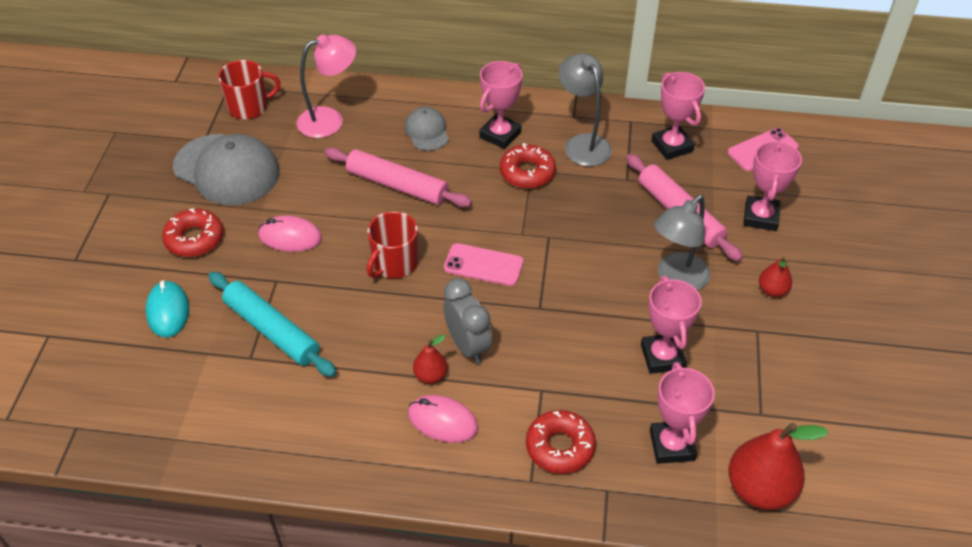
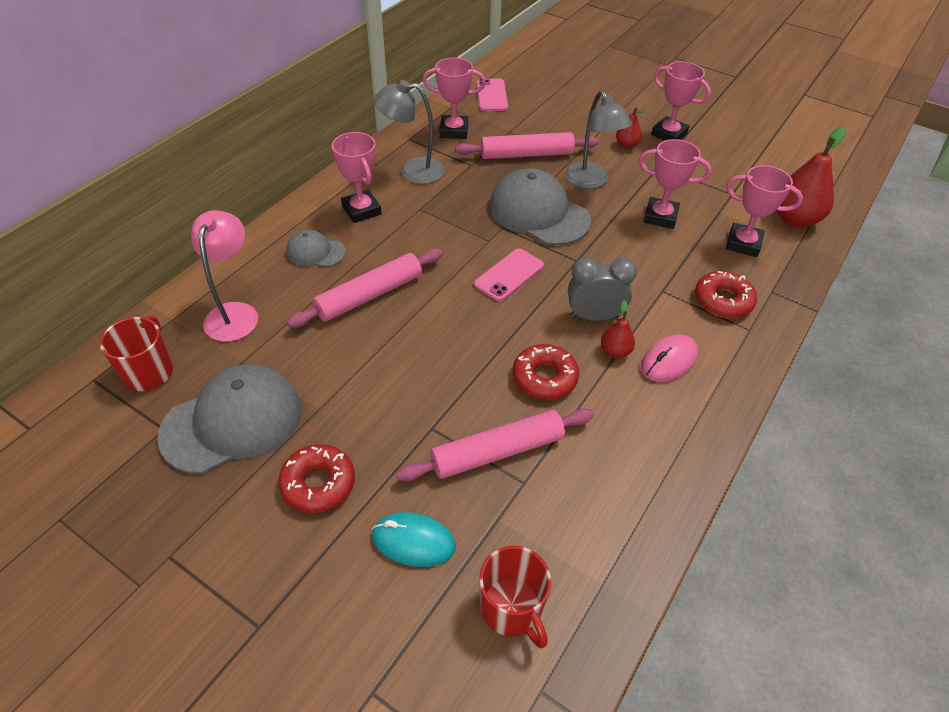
camera: 65 degrees left, 0 degrees up
turquoise rolling pin [208,272,337,377] -> pink rolling pin [396,408,594,482]
pink mouse [258,215,322,252] -> none
red mug [367,211,418,278] -> red mug moved to [479,546,551,648]
red donut [500,143,556,188] -> red donut moved to [513,344,579,400]
pink trophy [743,140,802,231] -> pink trophy moved to [651,61,711,141]
none -> grey cap [489,168,591,245]

